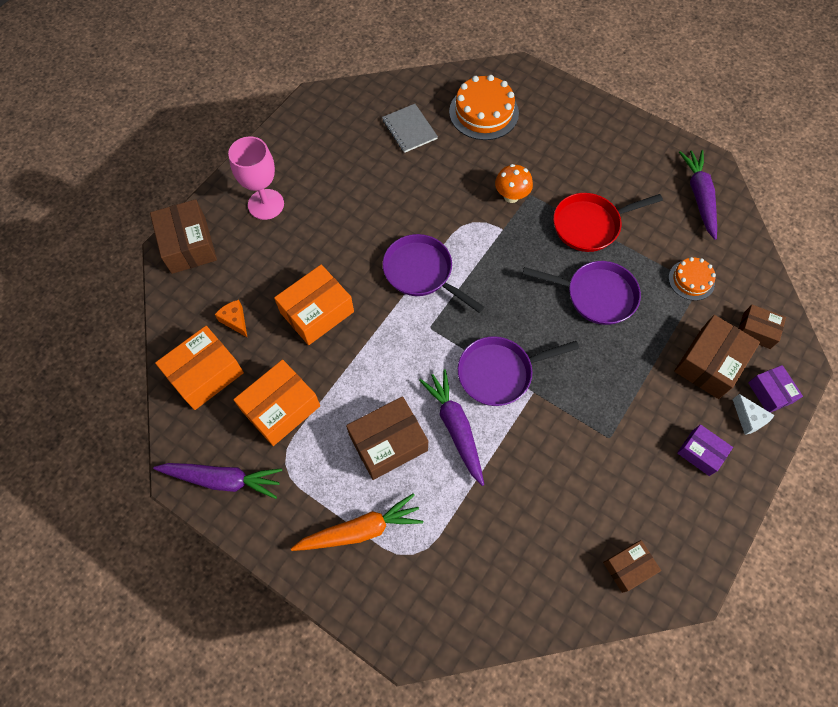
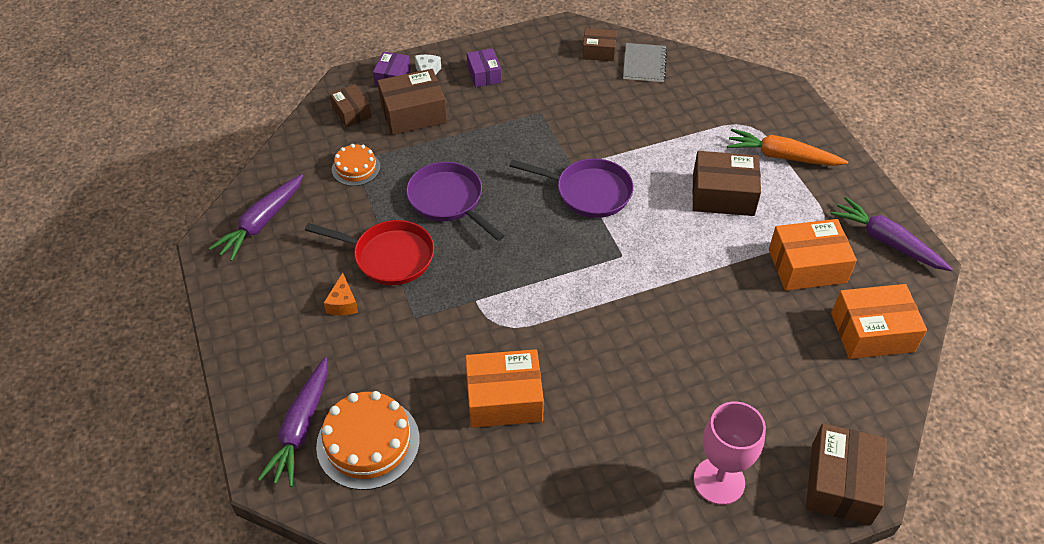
camera: 145 degrees left, 15 degrees down
orange cheese [215,300,248,338] -> orange cheese moved to [324,273,358,315]
orange box [274,265,354,345] -> orange box moved to [465,349,544,428]
grey notebook [382,104,438,153] -> grey notebook moved to [623,43,667,82]
purple pan [382,234,484,313] -> none
purple carrot [419,369,484,486] -> purple carrot moved to [258,357,328,487]
orange mushroom [495,164,533,203] -> none

